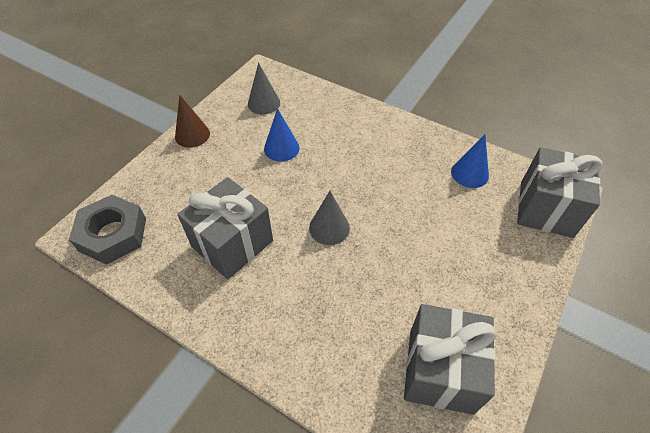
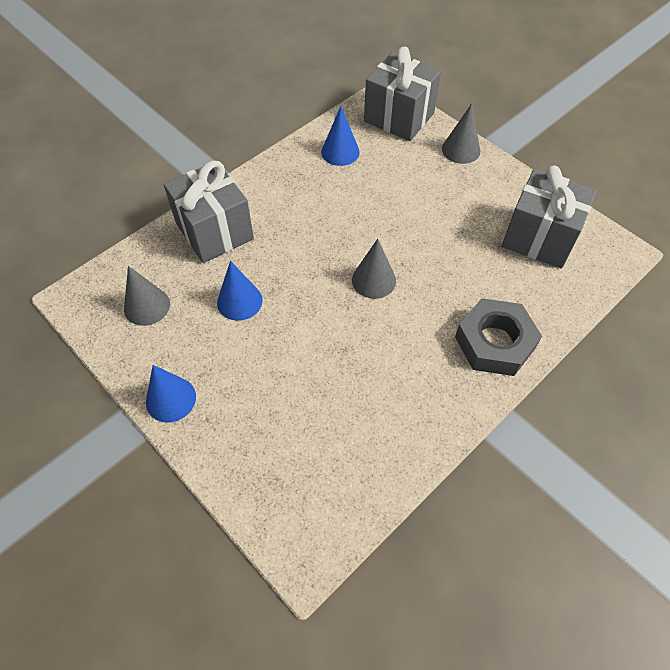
camera: 75 degrees left, 5 degrees up
grey nut [69,195,146,265] -> grey nut moved to [455,298,542,376]
brown cone [175,95,210,148] -> blue cone [146,365,196,423]
grey gift [177,177,273,279] -> grey gift moved to [163,161,254,263]
none -> grey cone [442,104,480,164]

